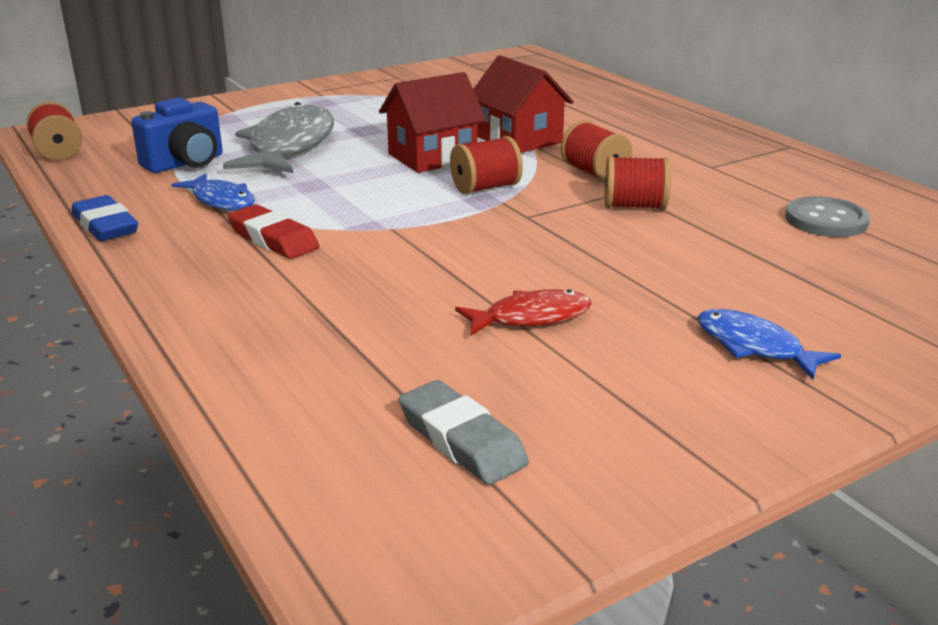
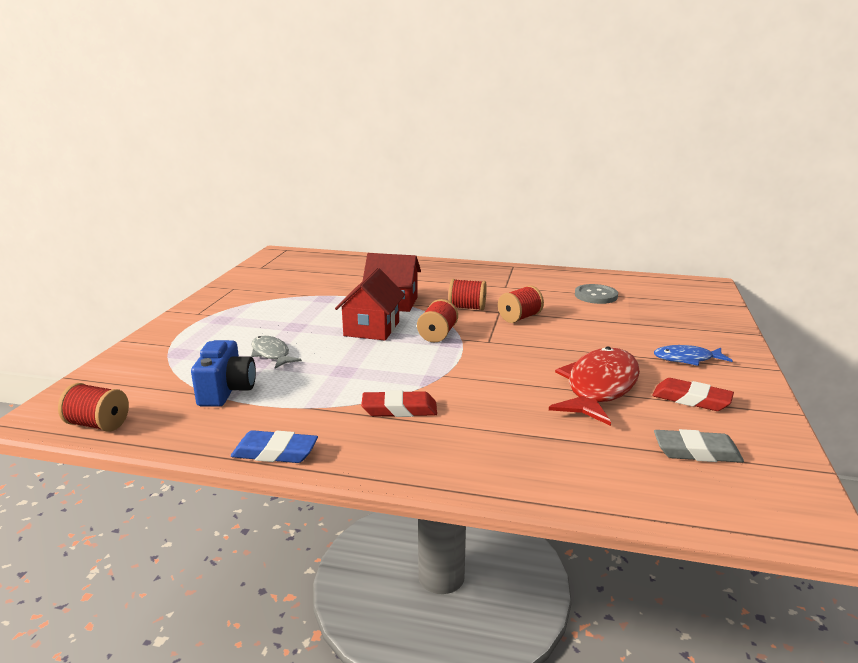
camera: 45 degrees left, 5 degrees down
blue fish [171,173,255,211] -> none
grey fish [223,102,334,173] -> grey fish [251,336,302,368], size x0.54
red fish [455,289,591,335] -> red fish [549,347,640,426], size x1.86
none -> red eraser [652,378,734,411]

